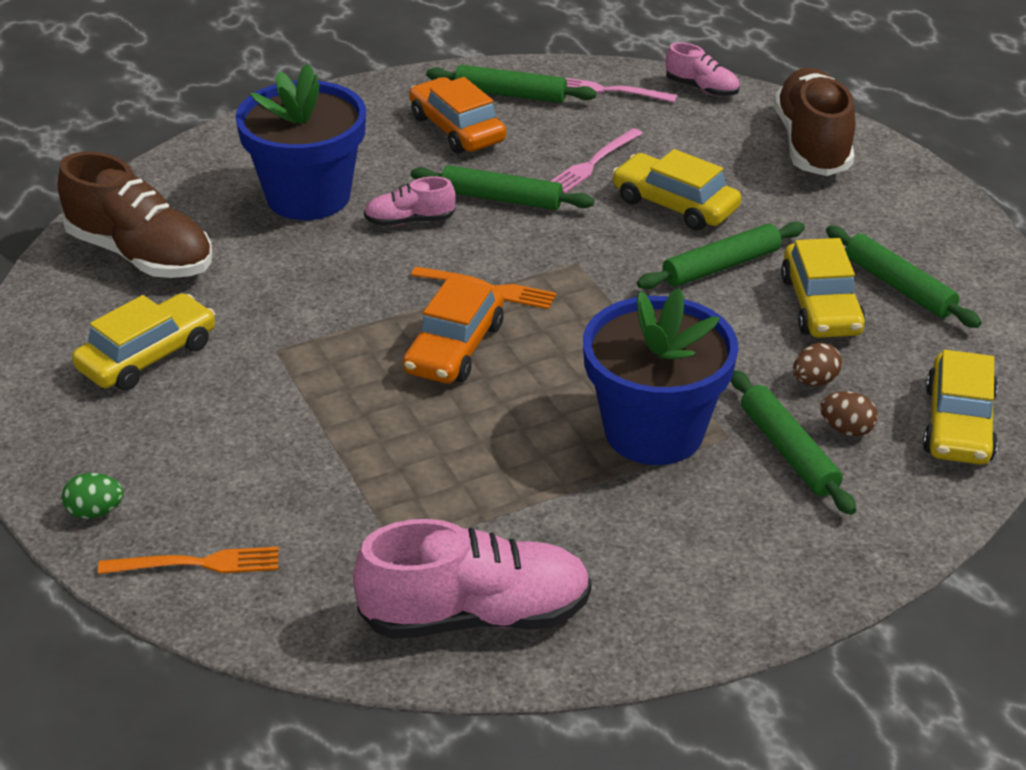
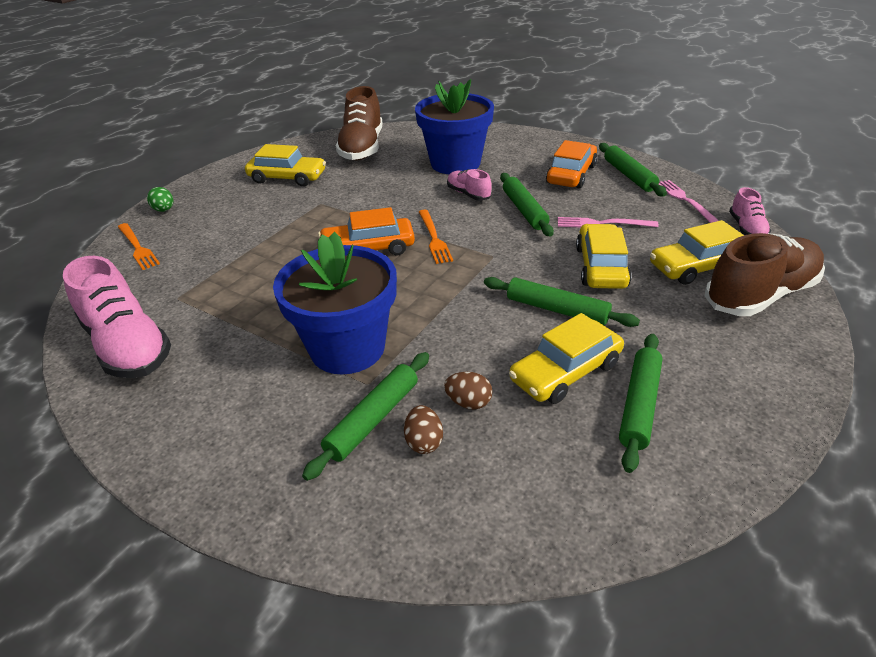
camera: 60 degrees right, 0 degrees up
yellow car [923,350,998,465] -> yellow car moved to [650,220,744,285]

